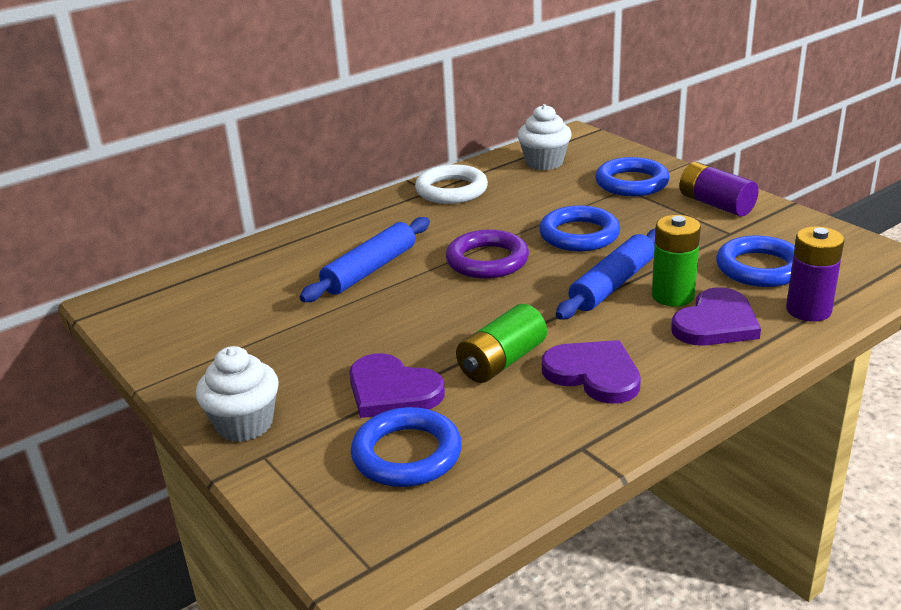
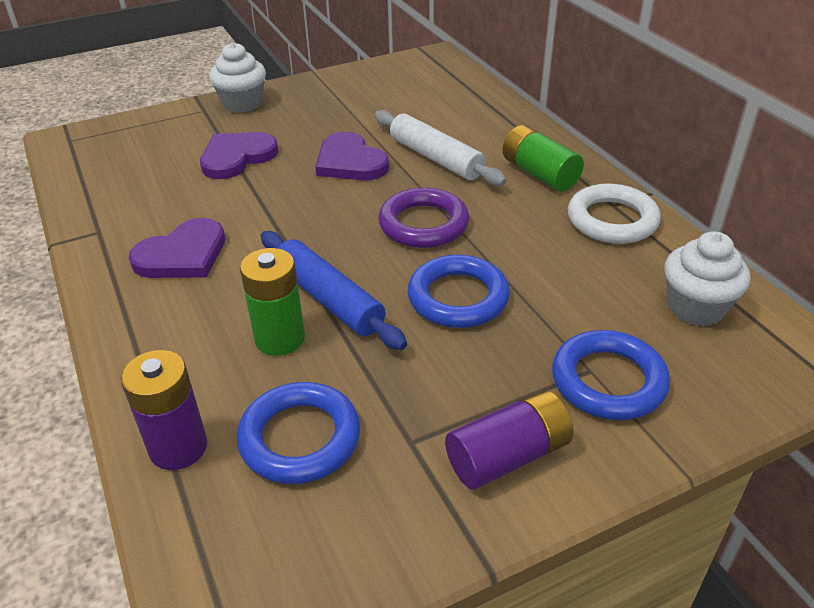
camera: 100 degrees right, 10 degrees up
blue rolling pin [300,217,430,302] -> white rolling pin [374,110,507,186]
blue ring [351,407,462,487] -> none
green battery [456,304,547,383] -> green battery moved to [503,125,584,192]
purple heart [671,287,761,346] -> purple heart moved to [315,132,389,180]

